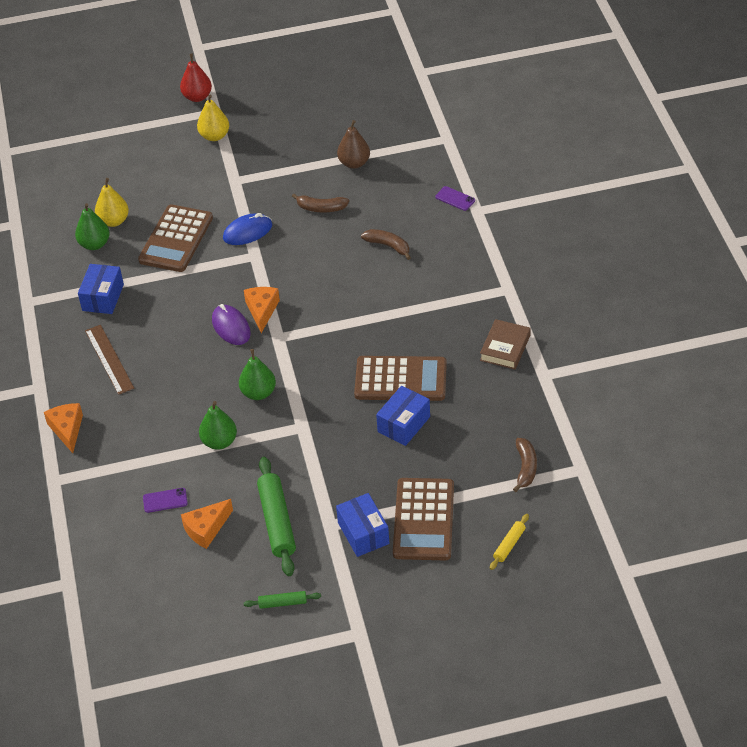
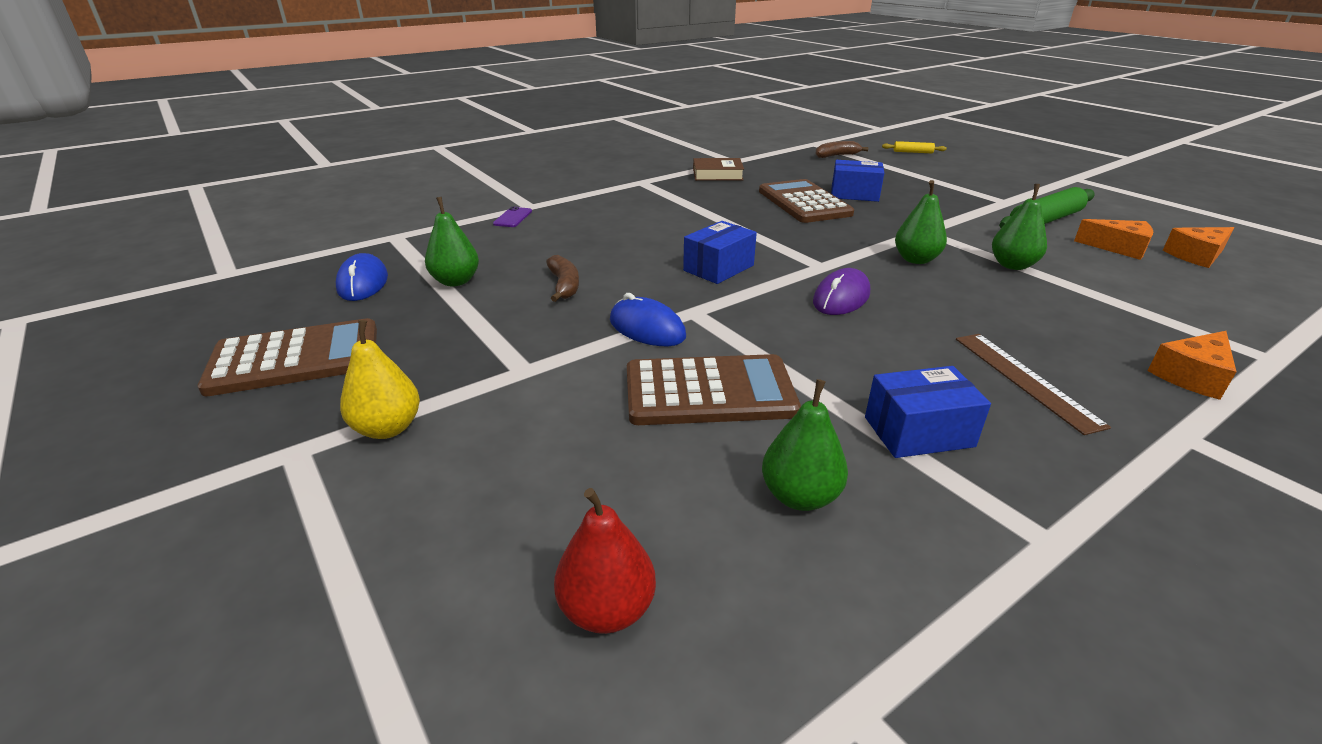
camera: 115 degrees left, 15 degrees down
brown ruler [85,325,134,395] -> brown ruler turned 60 degrees counterclockwise [956,334,1111,435]
yellow pear [95,178,129,227] -> none
purple phone [143,488,188,513] -> none
red pear [180,54,212,102] -> red pear moved to [554,488,656,634]
orange cheese [244,287,280,333] -> orange cheese moved to [1163,227,1234,268]
green rolling pin [244,591,321,609] -> none
blue box [336,493,389,557] -> blue box moved to [683,221,757,284]
brown pear [337,120,370,169] -> green pear [425,197,479,286]
brown banana [361,229,411,260] -> none
brown calculator [393,478,454,560] -> brown calculator moved to [197,318,377,396]
none -> blue mouse [336,253,388,301]

